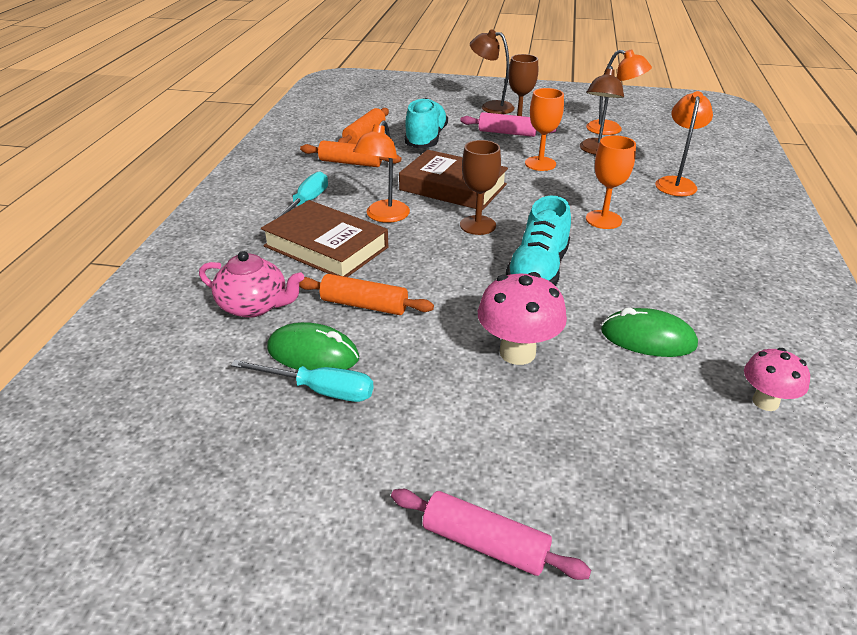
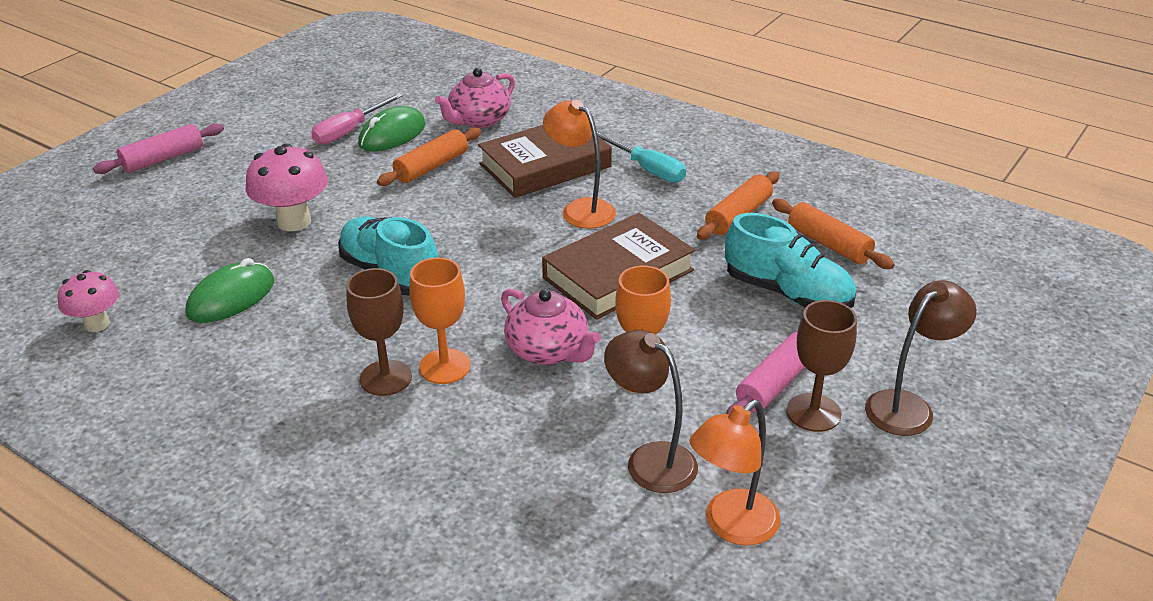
camera: 115 degrees right, 0 degrees up
turquoise screwdriver [231,360,374,402] -> pink screwdriver [311,93,403,145]
brown goblet [460,140,501,235] -> brown goblet moved to [346,268,412,396]
orange lamp [655,91,713,196] -> none
none -> pink teapot [501,289,601,365]

